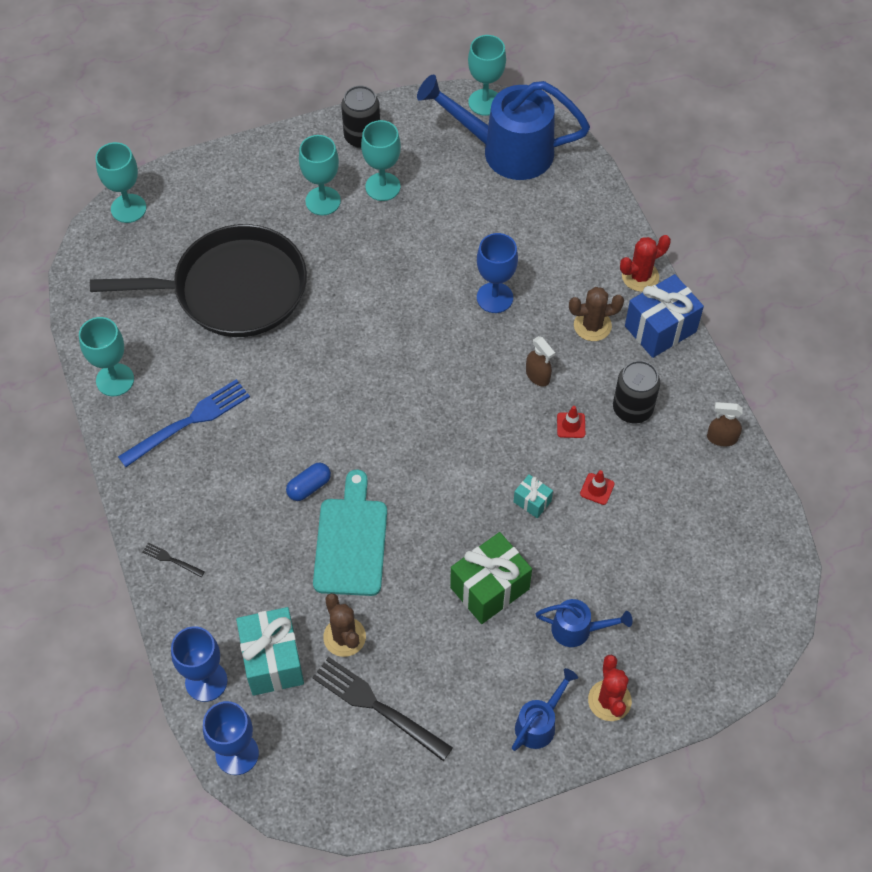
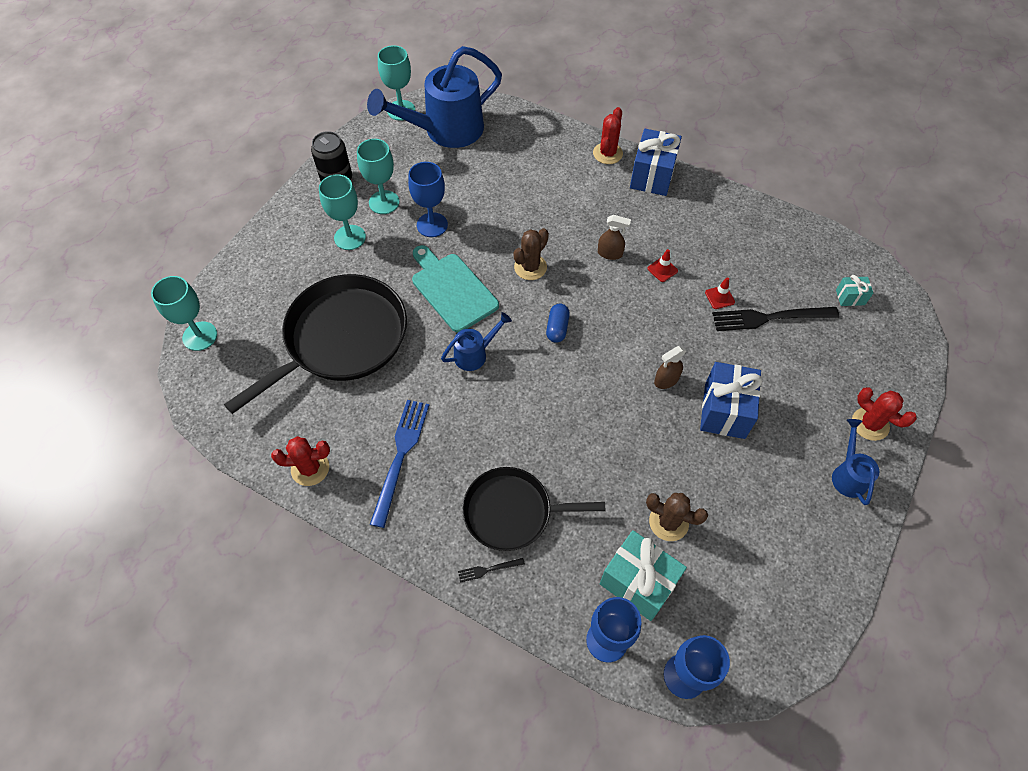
camera: 40 degrees left, 0 degrees up
turquoise goblet [79,317,134,396] -> red cactus [271,436,330,486]
blue capsule [286,462,331,501] -> blue capsule moved to [546,303,570,343]
black fork [312,657,453,761] -> black fork moved to [712,307,839,331]
turquoise cutting board [313,470,387,596] -> turquoise cutting board moved to [412,245,499,333]
green gift [450,532,532,624] -> blue gift [700,362,762,439]
blue goblet [477,233,518,313] -> blue goblet moved to [408,162,448,237]
turquoise gift [514,474,553,518] -> turquoise gift moved to [836,275,873,306]
blue watering can [536,599,633,647] -> blue watering can moved to [441,312,512,371]
brown cactus [569,287,624,341] -> brown cactus moved to [514,228,549,280]
black can [613,360,660,423] -> none
brown spray bottle [707,402,743,446] -> brown spray bottle moved to [654,346,686,389]
none -> black pan [462,467,605,551]

